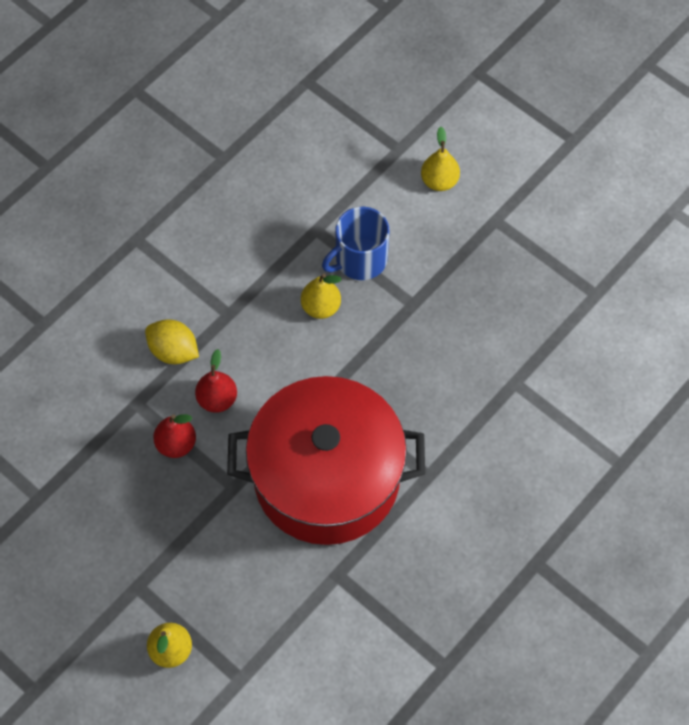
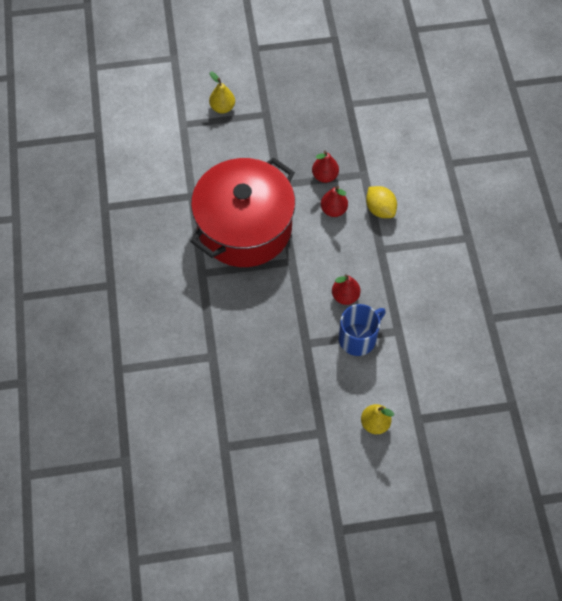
camera: 130 degrees right, 0 degrees up
yellow lemon [145,320,199,364] -> yellow lemon turned 75 degrees clockwise [366,186,397,218]
yellow pear [301,274,341,319] -> red pear [332,274,361,305]
blue mug [322,207,389,280] -> blue mug turned 45 degrees clockwise [339,304,386,356]

